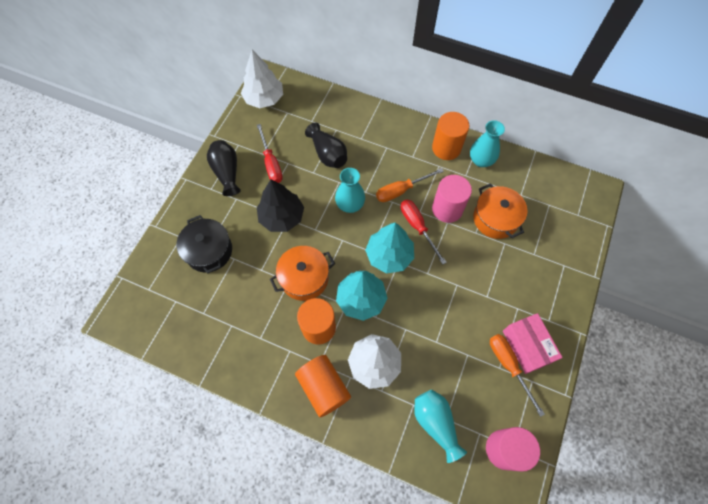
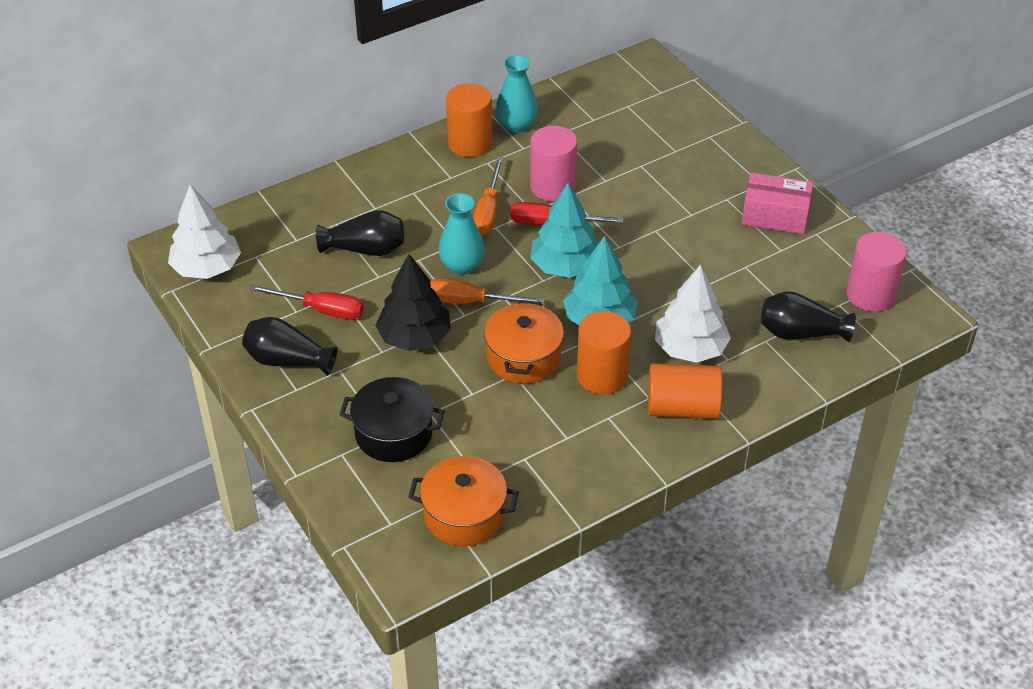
camera: 55 degrees left, 20 degrees down
turquoise vase [414,390,467,463] -> black vase [761,291,856,342]
orange pot [473,183,527,239] -> orange pot moved to [409,456,519,547]
orange screwdriver [490,334,545,417] -> orange screwdriver moved to [430,279,544,305]

